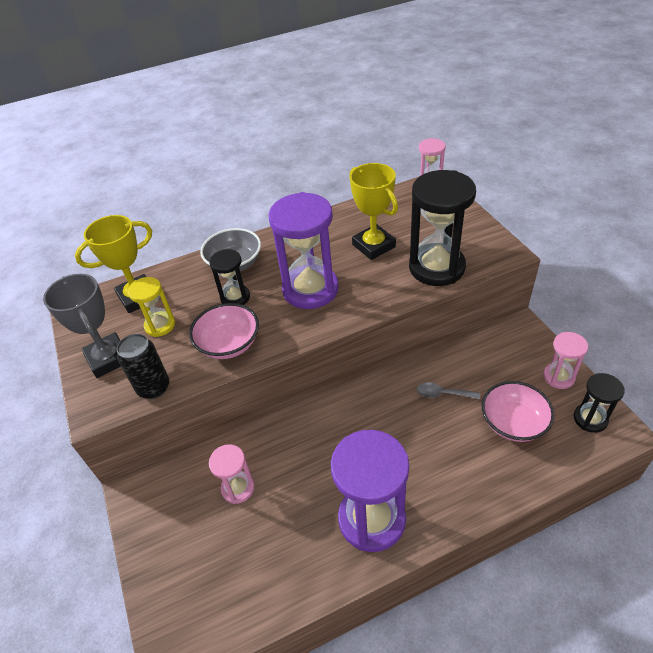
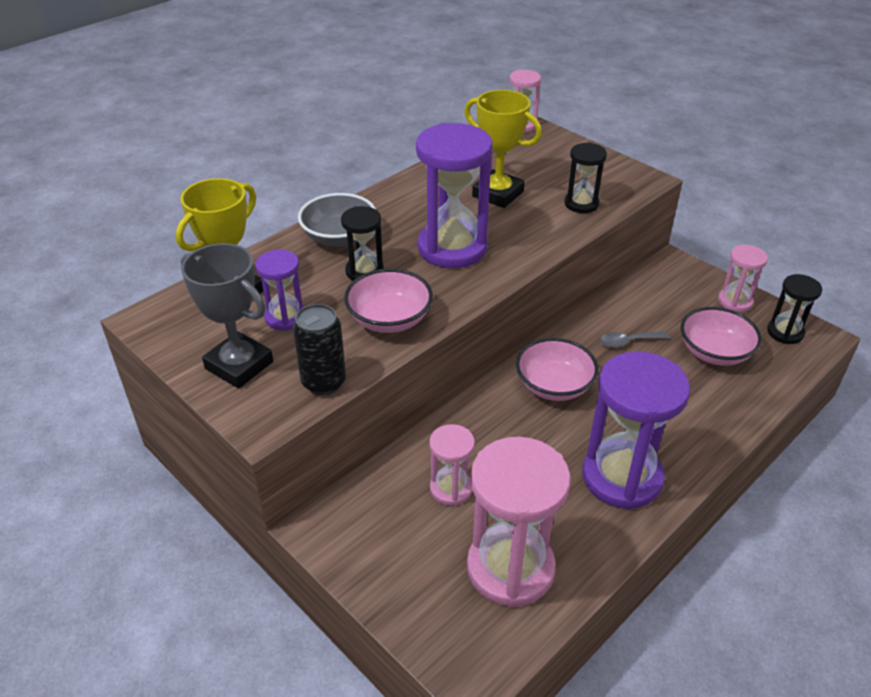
camera: 25 degrees left, 5 degrees down
yellow hourglass [128,277,175,337] -> purple hourglass [255,250,304,331]
black hourglass [409,170,476,286] -> black hourglass [564,143,607,213], size x0.53
none -> pink hourglass [467,437,571,607]
none -> pink bowl [516,338,598,401]

